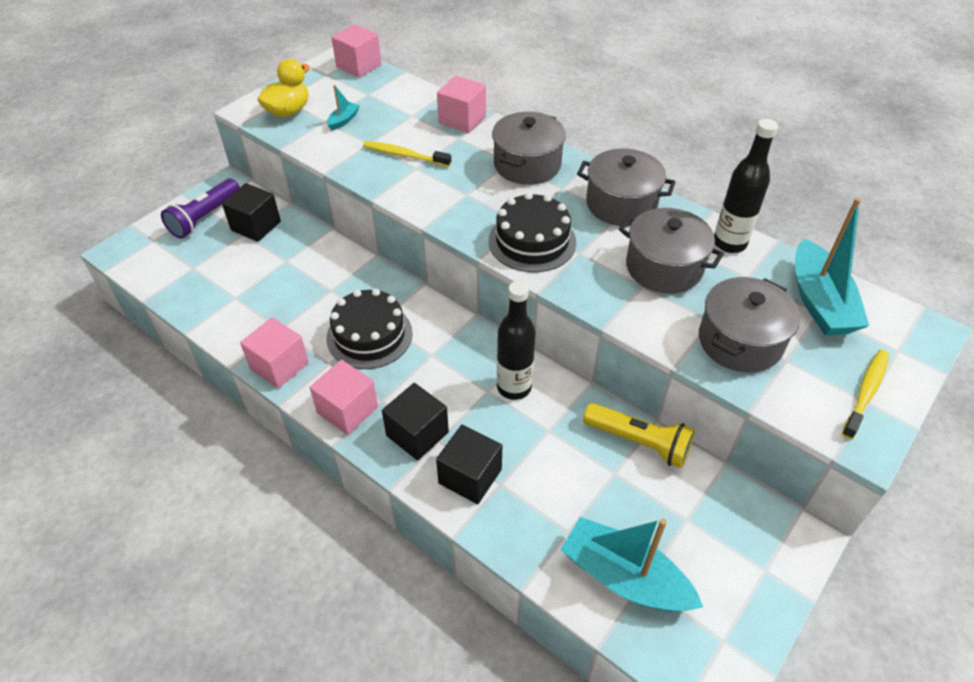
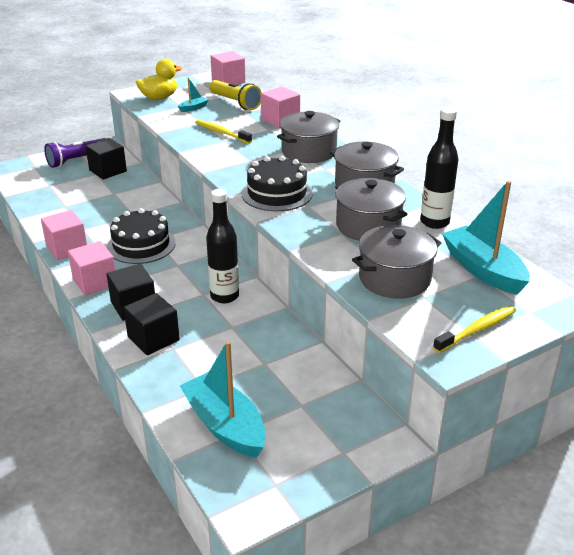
camera: 20 degrees right, 15 degrees down
yellow flashlight [583,403,695,468] -> yellow flashlight moved to [209,80,262,110]
turquoise boat [795,198,869,336] -> turquoise boat turned 135 degrees clockwise [442,181,530,295]

